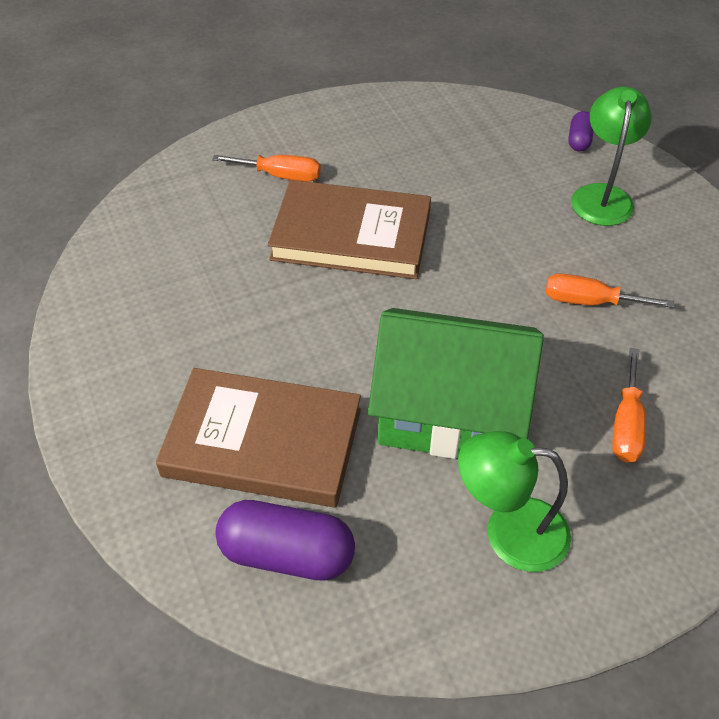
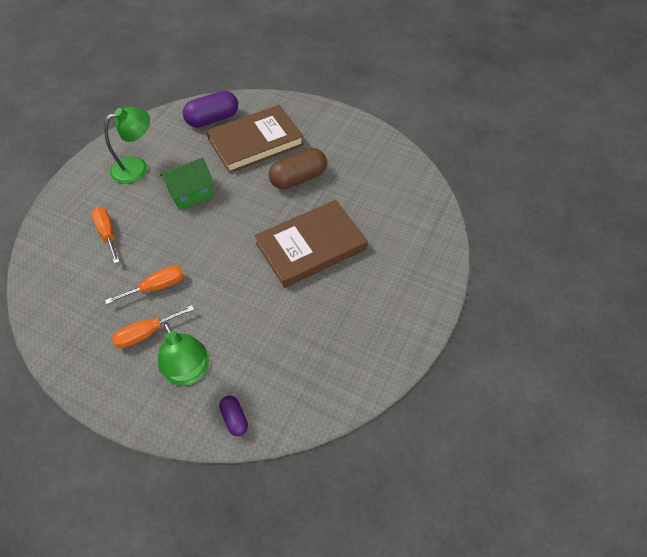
camera: 140 degrees right, 5 degrees up
orange screwdriver [212,155,321,182] -> orange screwdriver moved to [112,305,194,348]
green house [368,308,544,459] -> green house [160,157,214,210], size x0.57
none -> brown capsule [269,148,327,189]

